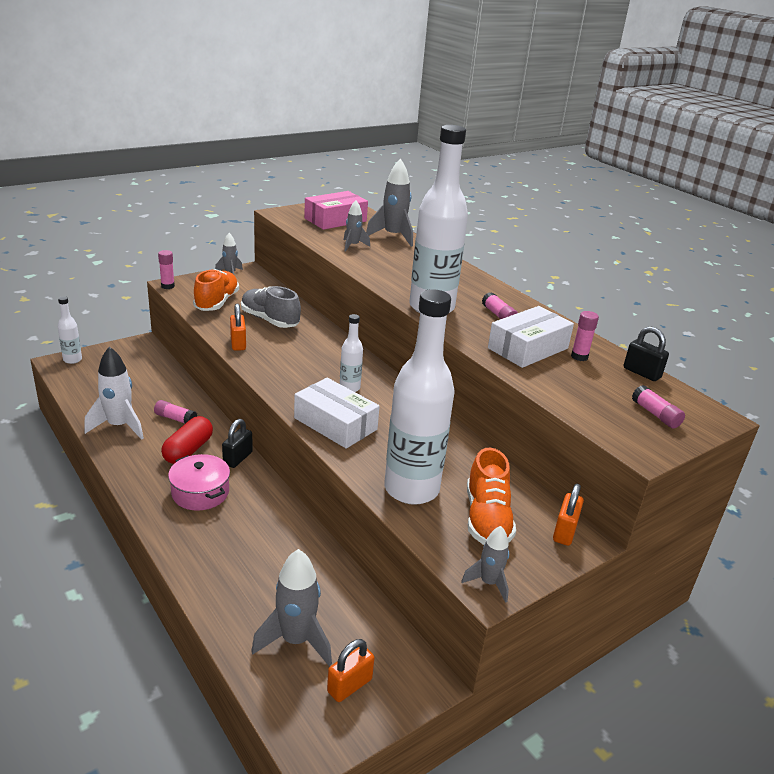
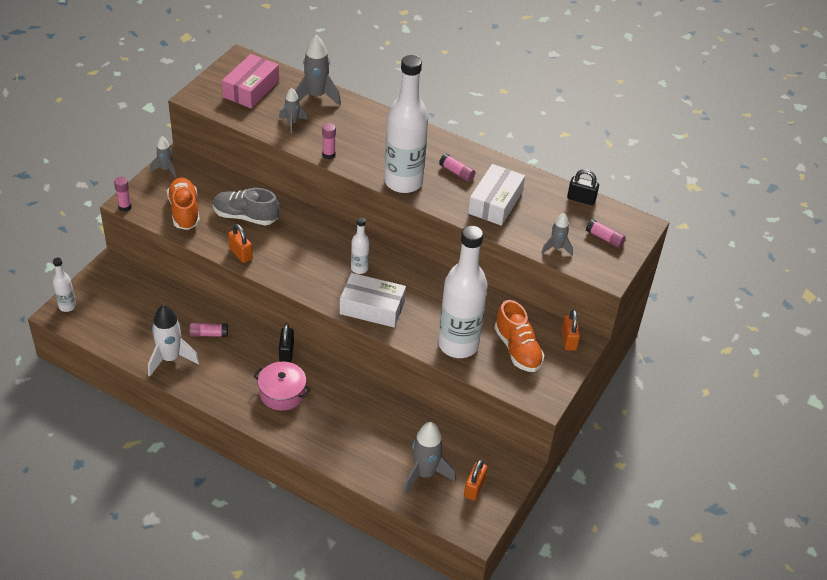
camera: 25 degrees left, 15 degrees up
red capsule [161,416,213,464] -> none
grey rocket [461,526,509,603] -> grey rocket moved to [541,213,573,256]
pink glue stick [571,311,599,361] -> pink glue stick moved to [322,123,336,159]

